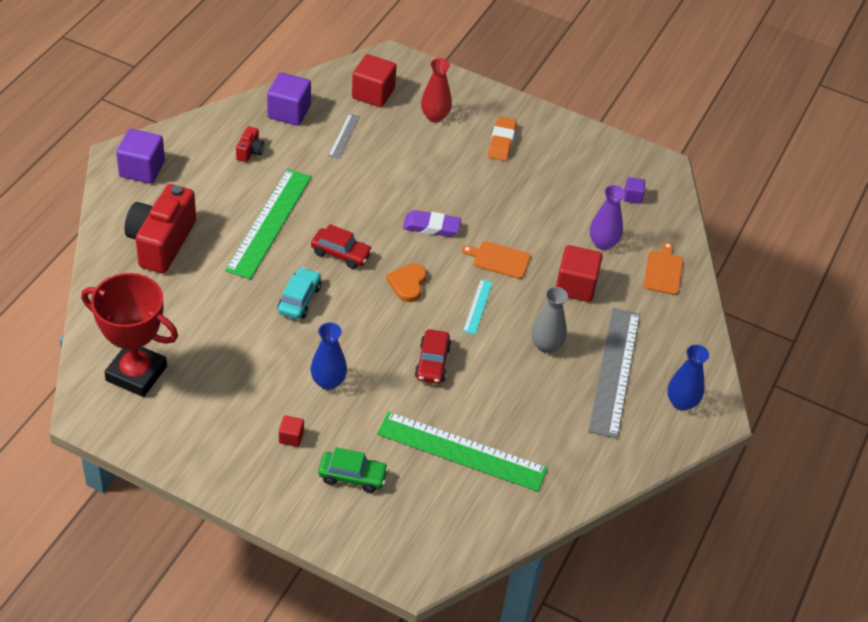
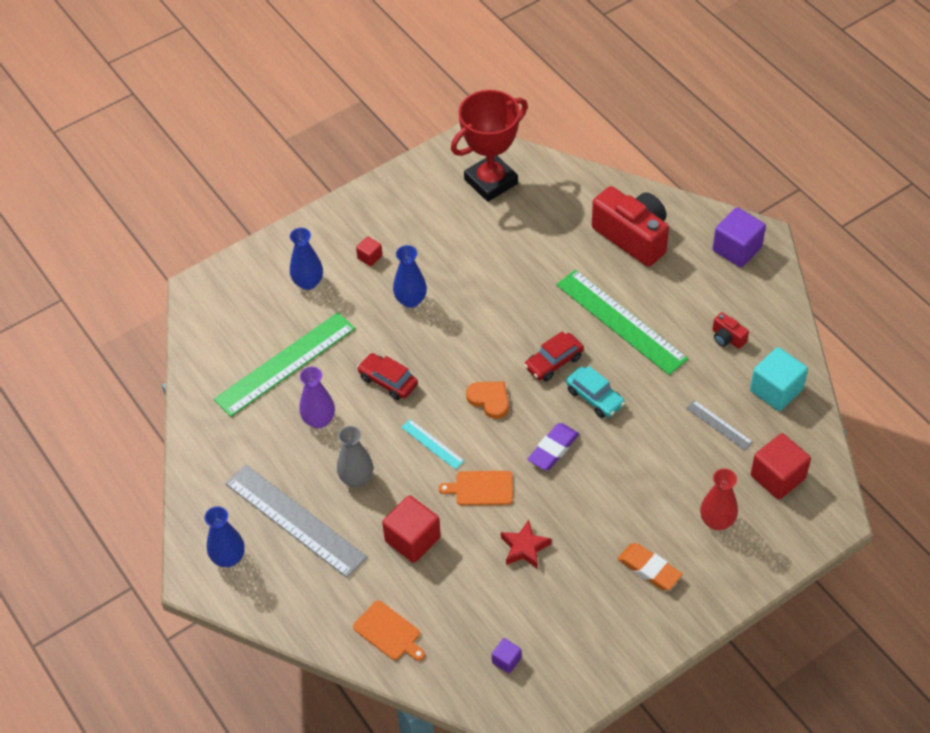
camera: 125 degrees right, 5 degrees up
purple cube [267,72,311,126] -> turquoise cube [750,347,808,411]
turquoise car [278,267,321,319] -> turquoise car moved to [566,366,625,418]
green car [318,447,389,493] -> blue vase [290,228,323,290]
orange cutting board [461,241,531,279] -> orange cutting board turned 135 degrees counterclockwise [438,471,513,505]
purple vase [590,185,625,250] -> purple vase moved to [299,367,335,428]
none -> red star [501,520,551,569]

